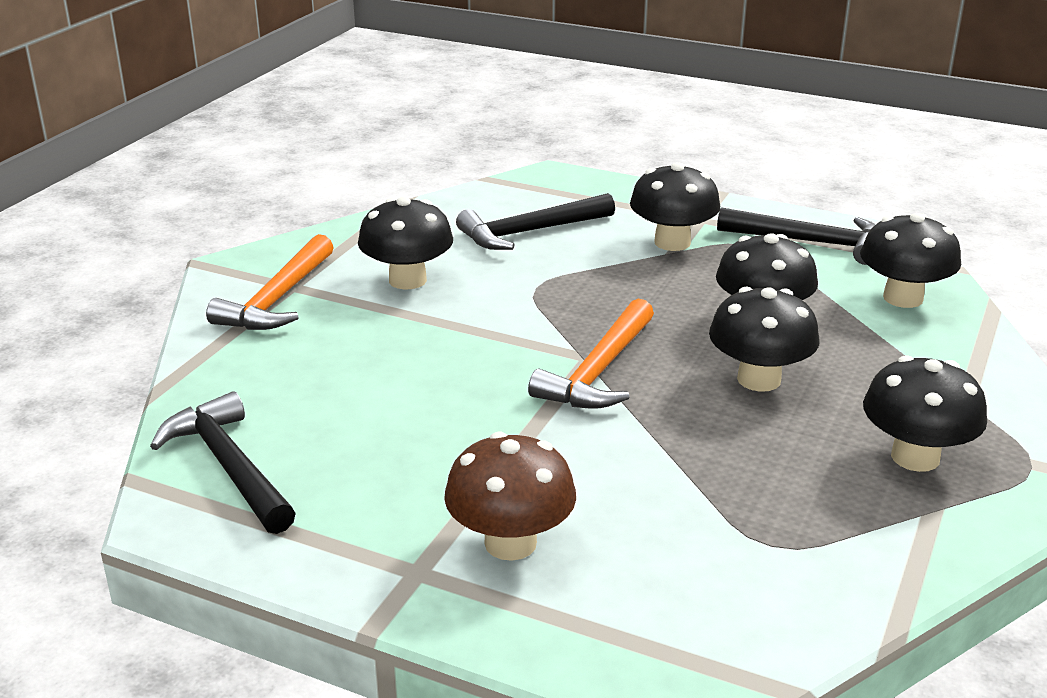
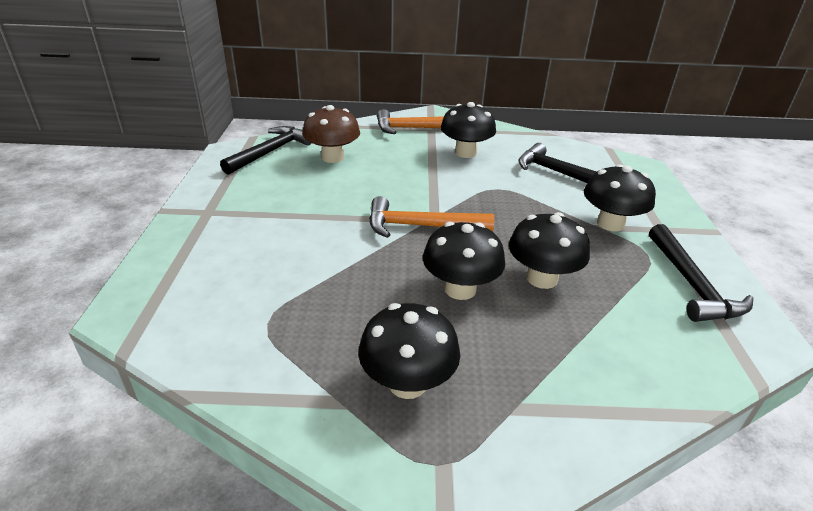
camera: 65 degrees right, 5 degrees up
brown mushroom [444,432,576,561] -> brown mushroom moved to [302,105,360,163]
black mushroom [860,213,961,308] -> none

